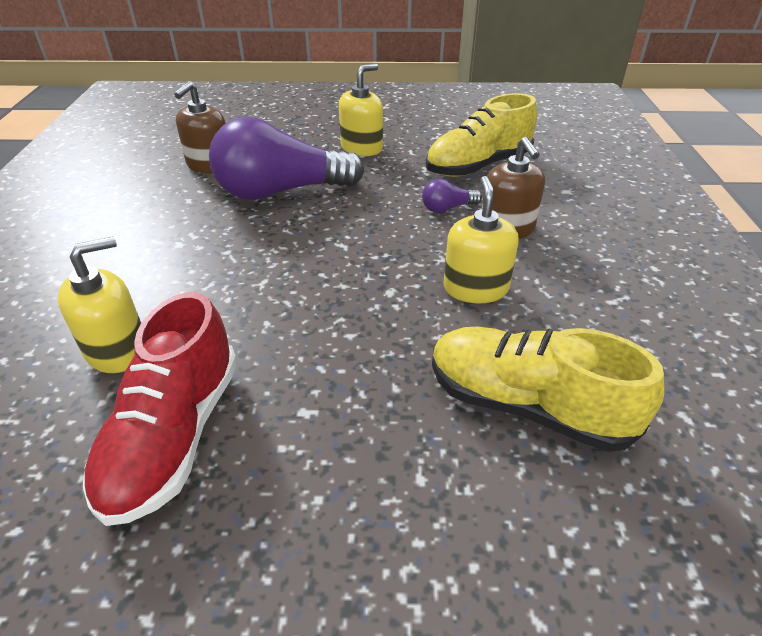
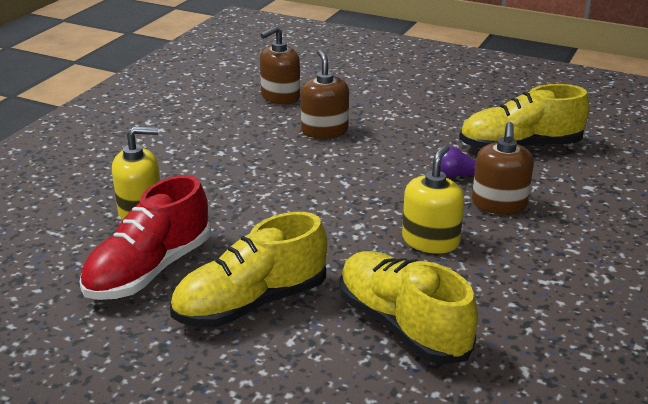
camera: 25 degrees right, 10 degrees down
purple light bulb [209,117,365,200] -> brown soap dispenser [301,50,349,139]
yellow soap dispenser [339,64,383,156] -> none
none -> yellow shoe [170,212,327,327]

